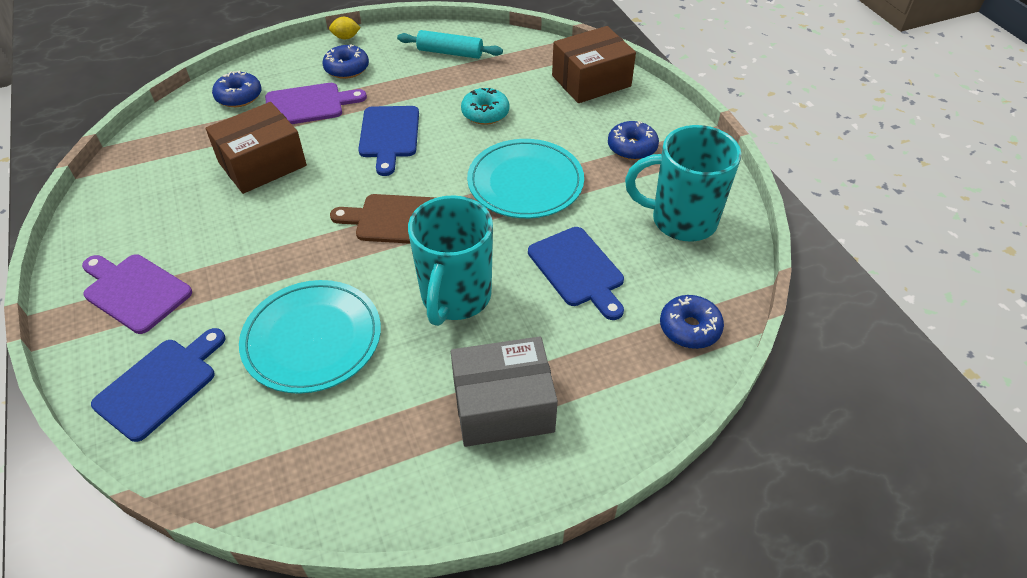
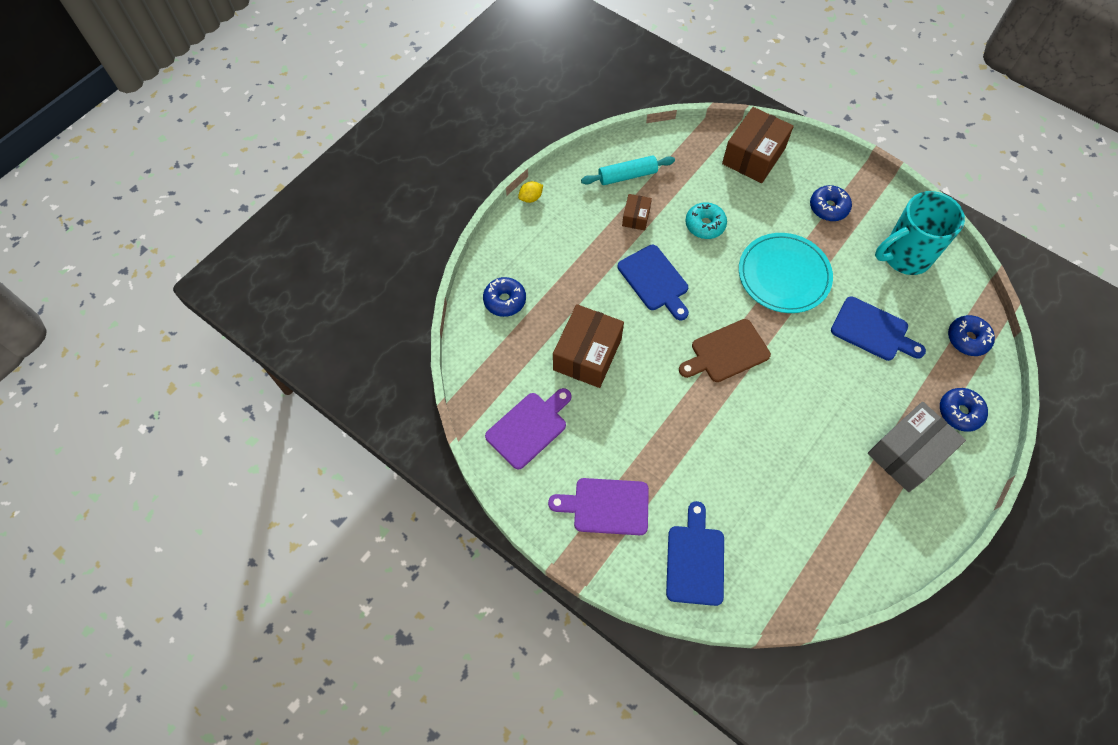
camera: 30 degrees left, 15 degrees up
turquoise plate [239,280,381,394] -> none
purple cutting board [265,83,367,124] -> purple cutting board moved to [485,388,572,470]
blue donut [323,44,369,79] -> blue donut moved to [940,388,988,432]
turquoise mug [408,195,493,326] -> none
none -> brown box [622,194,652,230]

